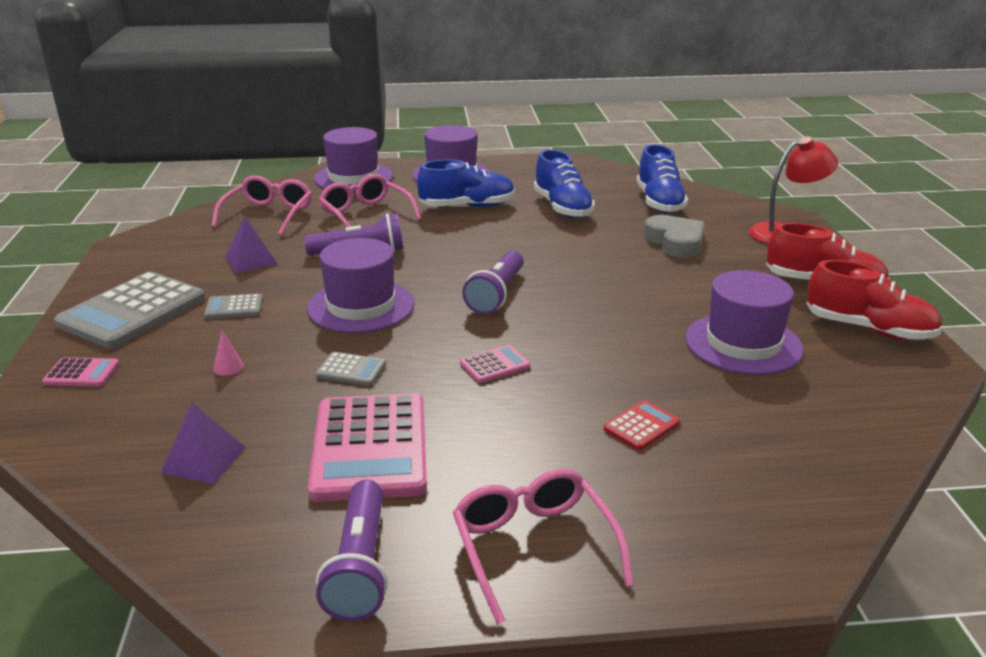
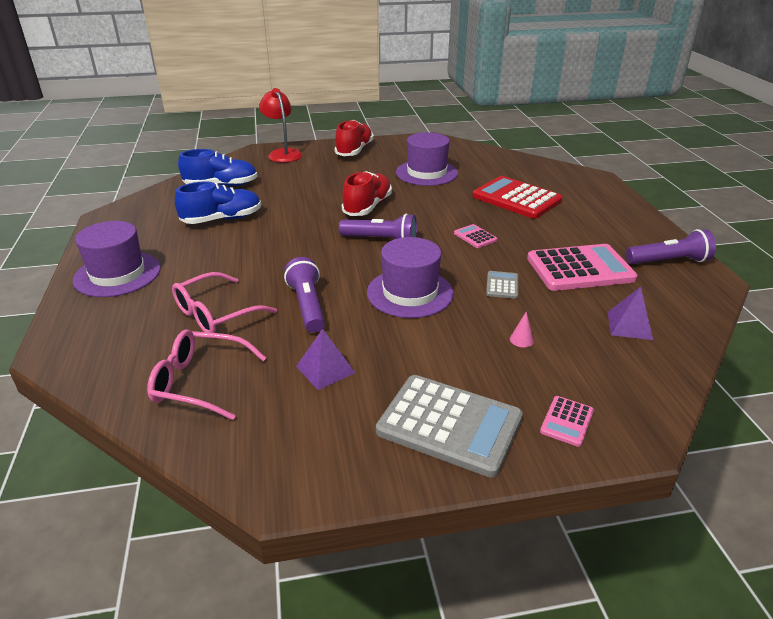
camera: 95 degrees left, 5 degrees up
pink calculator [42,357,119,386] -> pink calculator turned 150 degrees counterclockwise [540,396,594,447]
grey calculator [204,294,263,319] -> none
purple hat [314,127,393,192] -> none
blue shoe [417,159,515,207] -> none
pink glasses [453,469,634,624] -> none
red calculator [604,400,680,450] -> red calculator [472,176,563,219], size x2.22
grey heart [644,215,705,258] -> none
red shoe [806,260,943,340] -> red shoe moved to [342,171,392,216]

